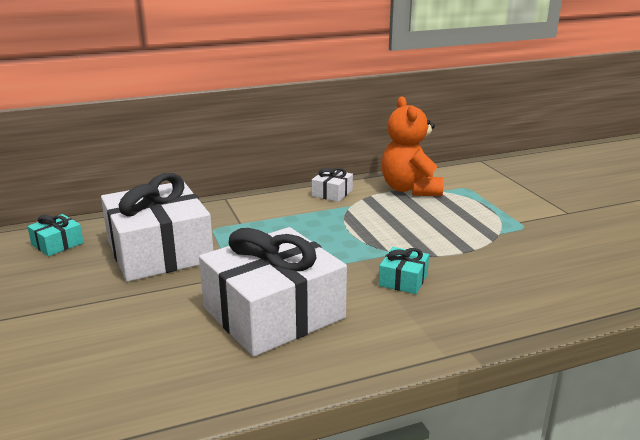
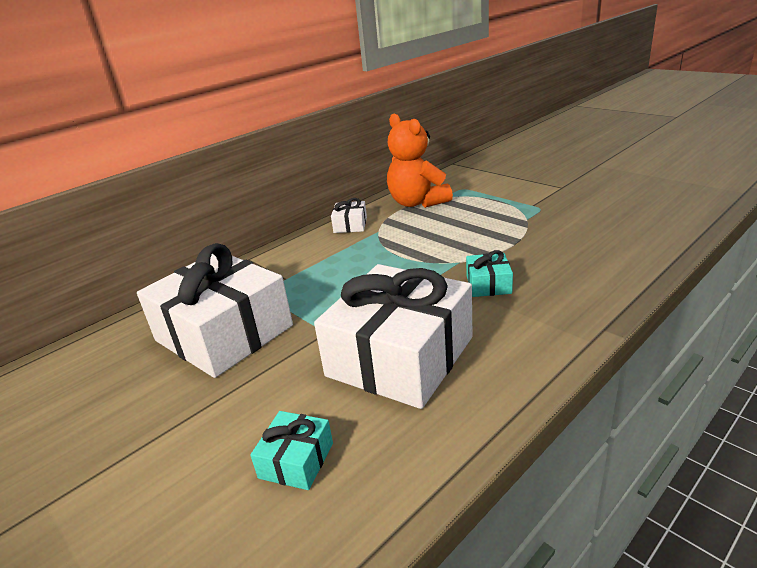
camera: 20 degrees left, 5 degrees up
turquoise gift [27,214,84,256] -> turquoise gift moved to [250,411,333,490]

